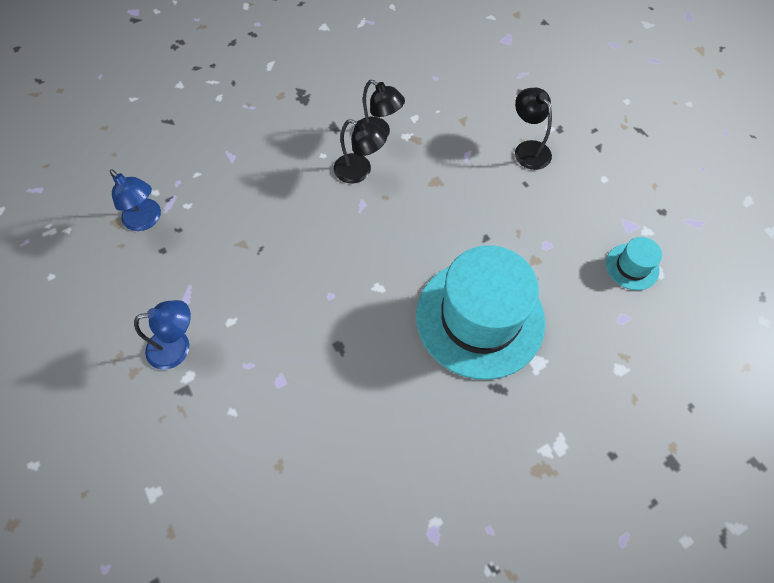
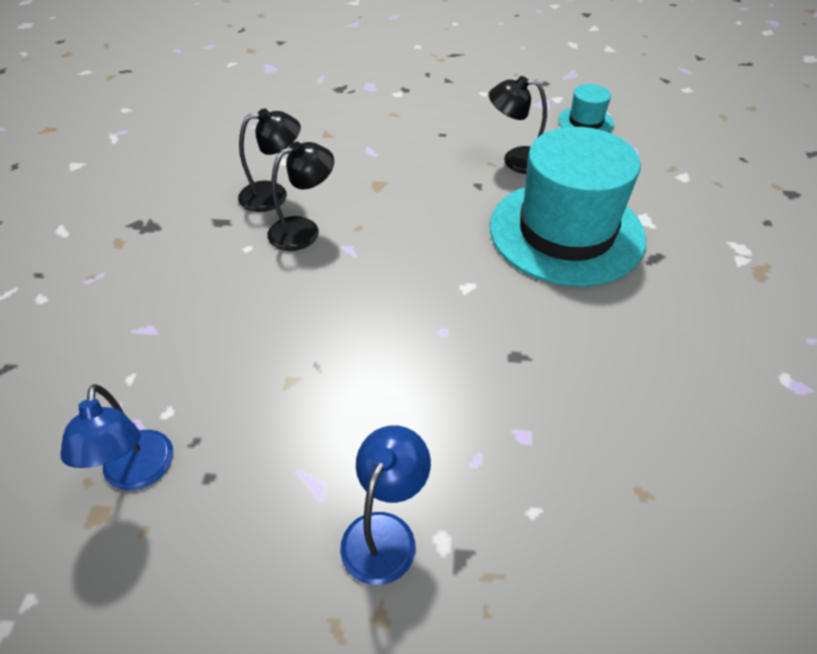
camera: 55 degrees left, 15 degrees down
blue lamp [110,169,161,231] -> blue lamp turned 90 degrees clockwise [60,384,173,490]
black lamp [515,88,552,170] -> black lamp moved to [489,76,547,174]

